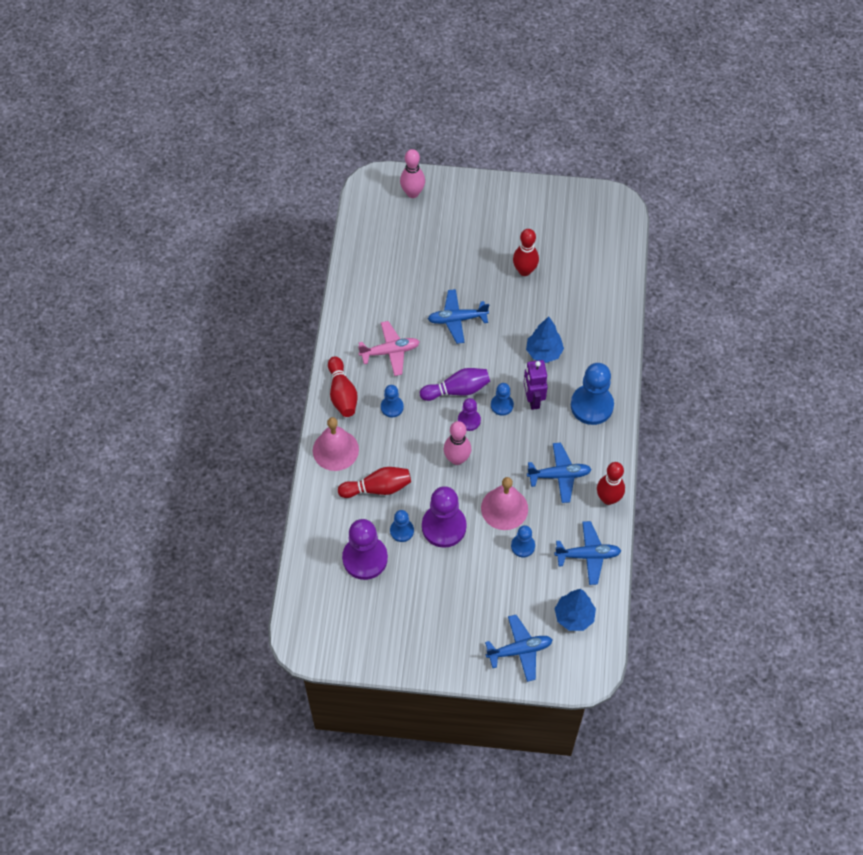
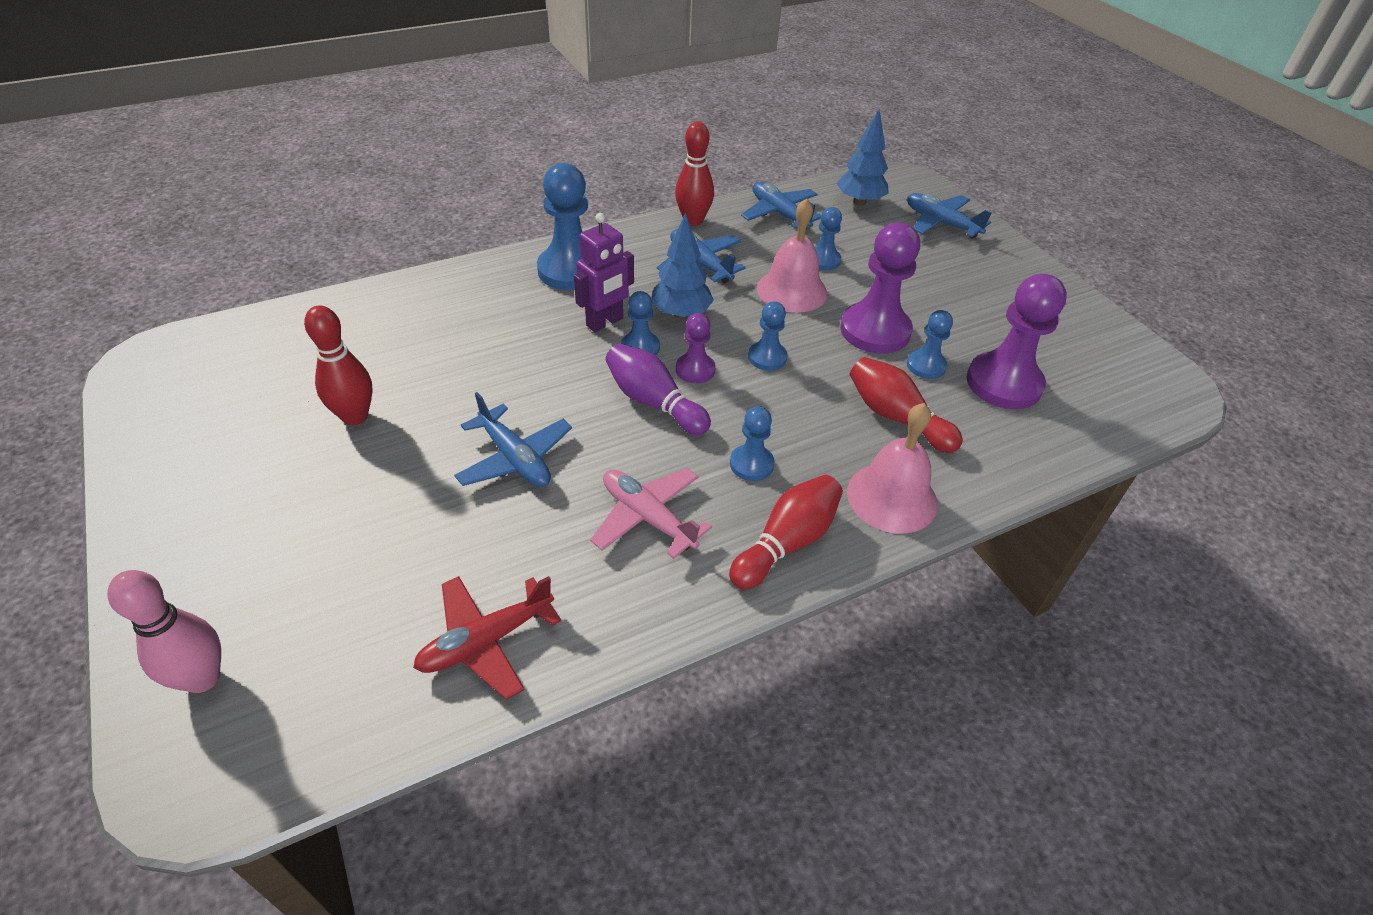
camera: 125 degrees left, 15 degrees down
pink bowling pin [444,421,471,465] -> blue pawn [748,301,788,371]
blue tree [526,316,564,363] -> blue tree moved to [651,213,714,319]
none -> red plane [413,576,561,700]

